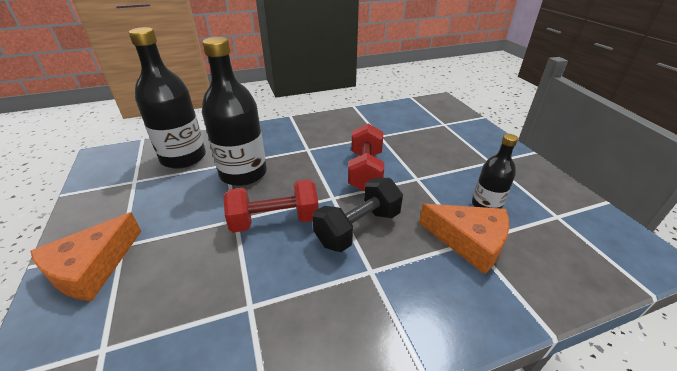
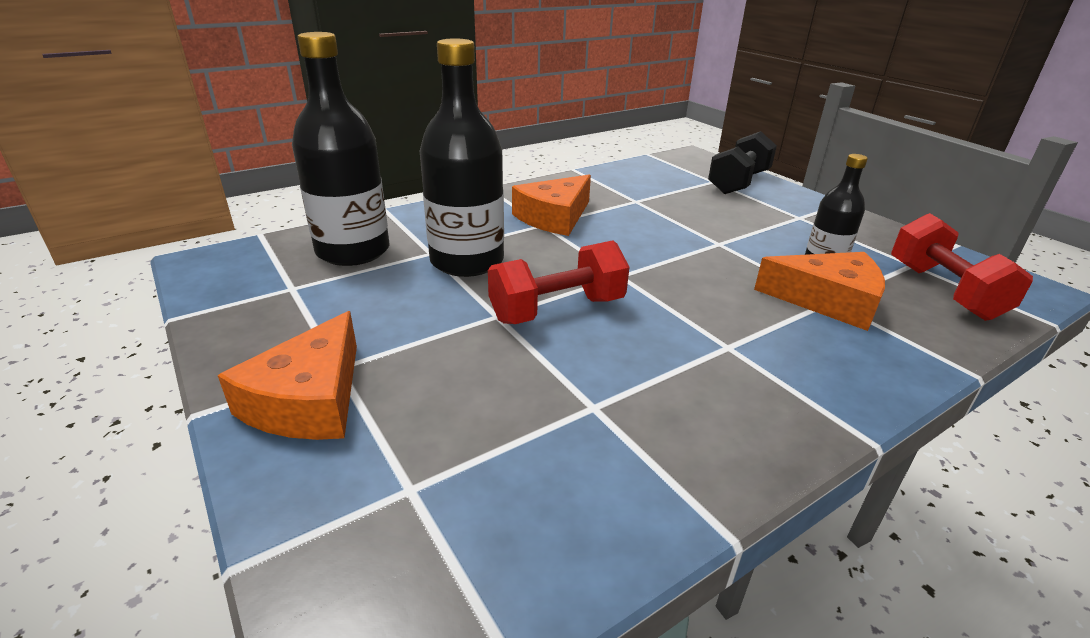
camera: 15 degrees left, 5 degrees down
black dumbbell [313,178,403,252] -> black dumbbell moved to [708,131,777,194]
red dumbbell [348,124,384,192] -> red dumbbell moved to [891,213,1033,321]
none -> orange cheese [512,174,591,236]

